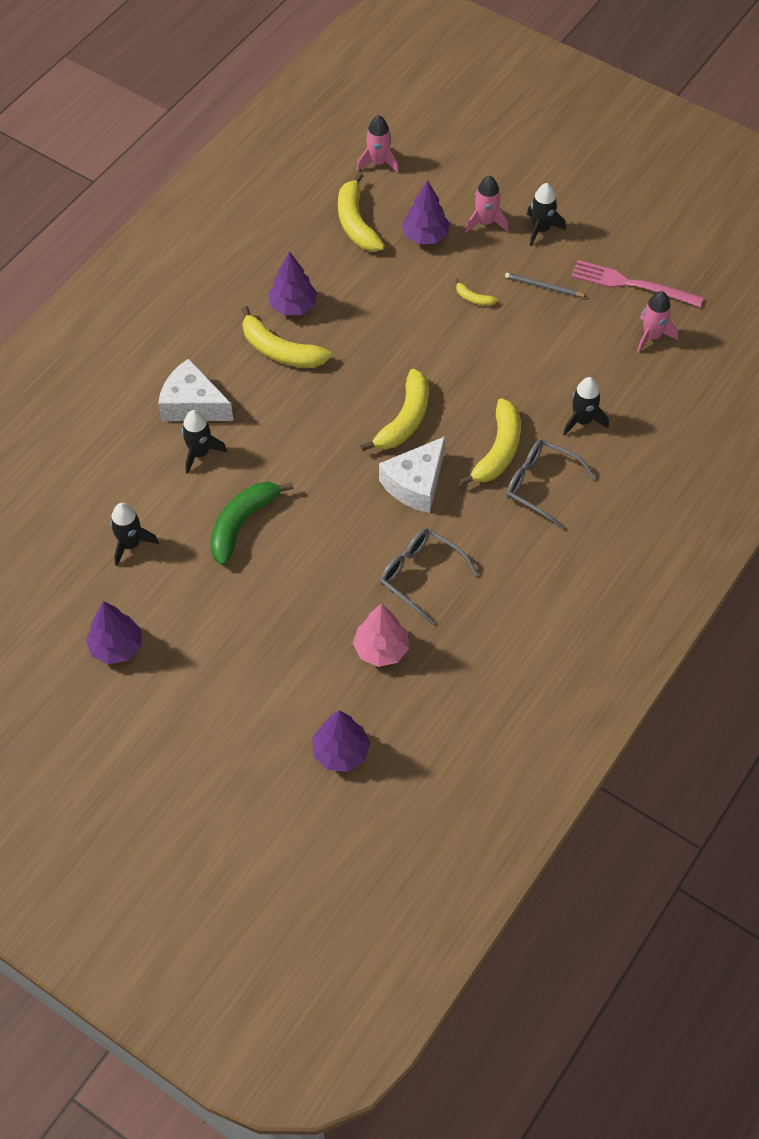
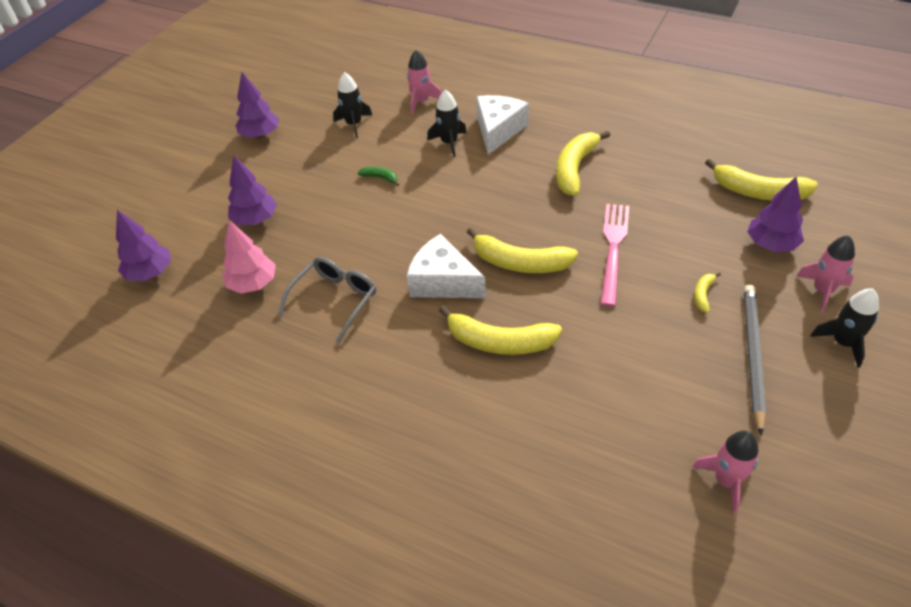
camera: 85 degrees right, 10 degrees down
green banana [210,482,294,566] -> green banana [358,167,399,186], size x0.46
purple tree [268,251,317,315] -> purple tree moved to [228,156,277,225]
yellow banana [338,172,385,252] -> yellow banana turned 135 degrees counterclockwise [705,159,818,201]
pink rocket [357,115,399,173] -> pink rocket moved to [407,50,442,114]
grey pencil [505,273,587,297] -> grey pencil [744,285,766,436], size x1.77
grey glasses [506,440,596,529] -> none
black rocket [563,377,609,436] -> none
pink fork [571,260,703,307] -> pink fork moved to [600,204,629,307]

